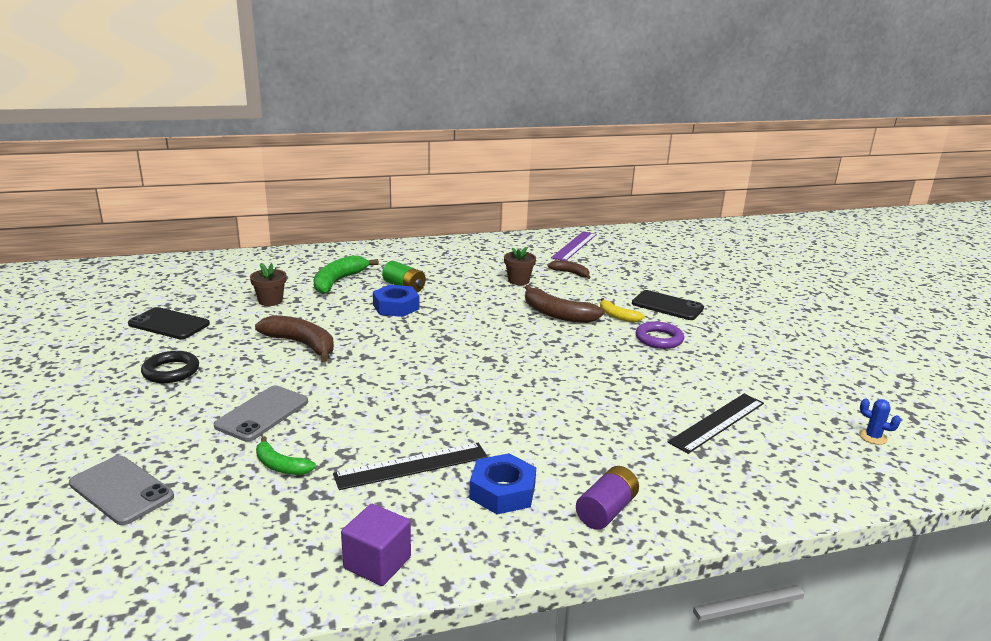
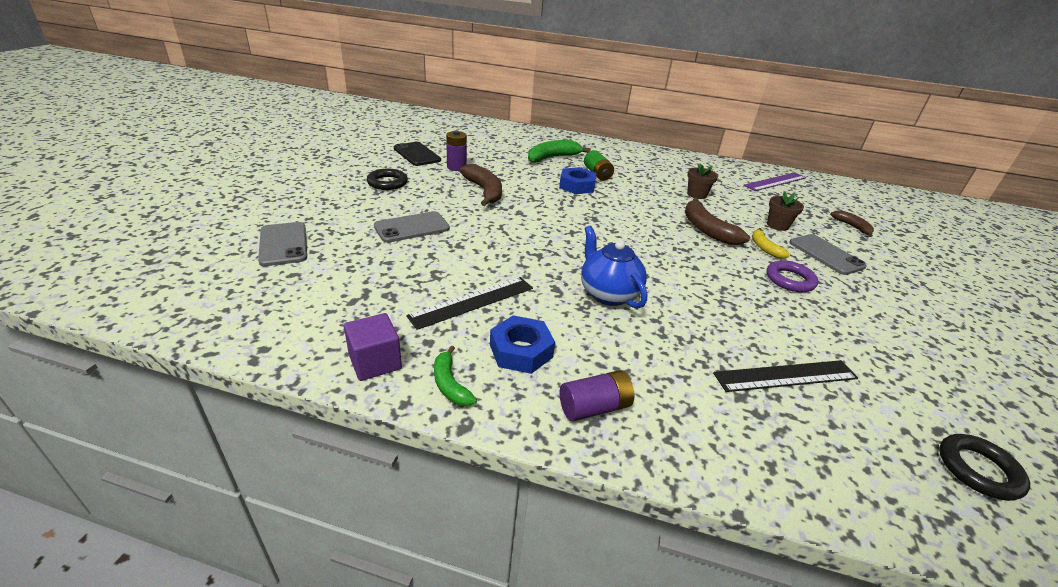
camera: 30 degrees right, 10 degrees up
brown flower pot [250,263,286,306] -> brown flower pot moved to [767,191,804,231]
green banana [256,436,316,475] -> green banana moved to [434,346,477,406]
black ruler [333,443,488,490] -> black ruler turned 45 degrees counterclockwise [406,277,533,330]
brown banana [547,260,591,279] -> brown banana moved to [830,210,874,237]
black phone [632,290,704,320] -> grey phone [789,234,867,275]
blue cactus [859,398,901,445] -> black ring [939,434,1030,501]
none -> purple battery [446,131,467,171]
none -> blue teapot [581,226,647,309]

